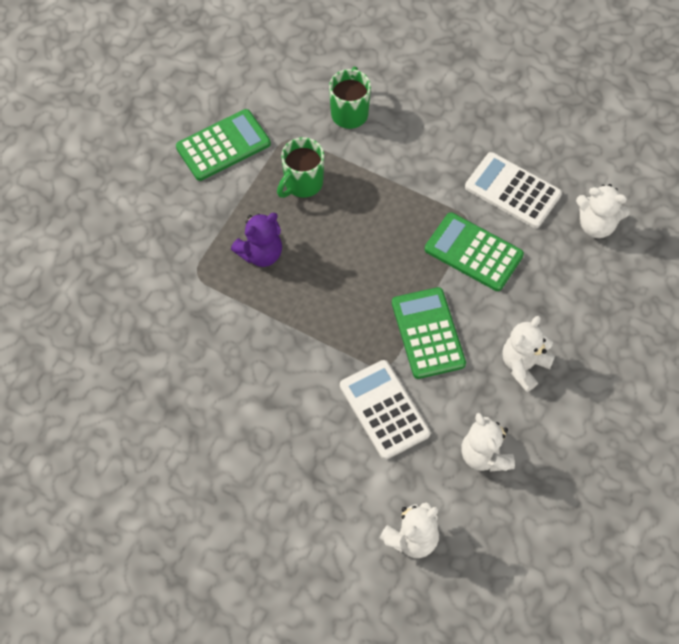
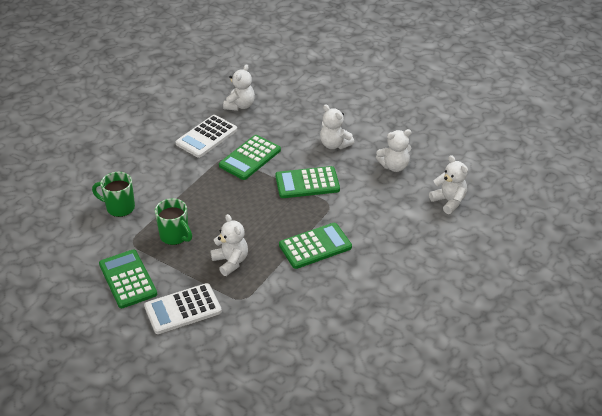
camera: 85 degrees left, 20 degrees down
purple teddy bear [231,213,282,267] -> white teddy bear [210,214,248,276]
white calculator [340,360,430,460] -> white calculator moved to [144,283,222,334]
none -> green calculator [279,223,352,269]

